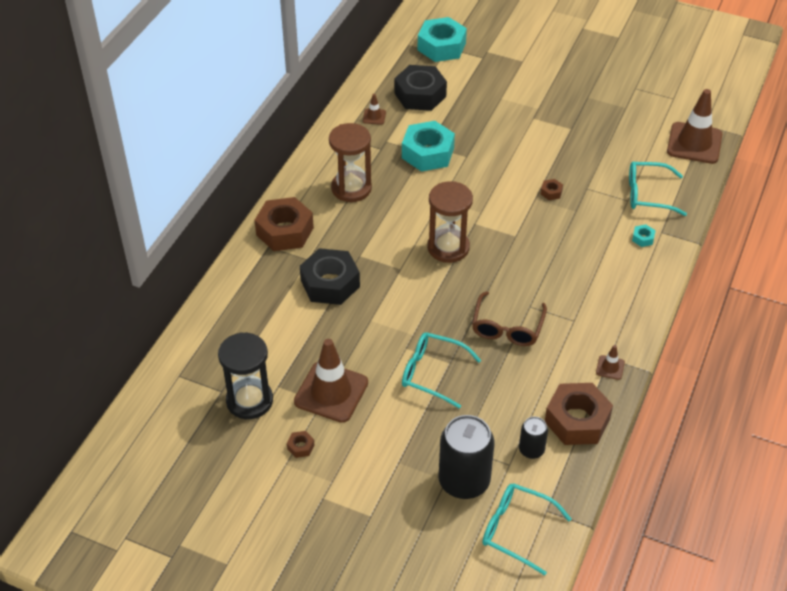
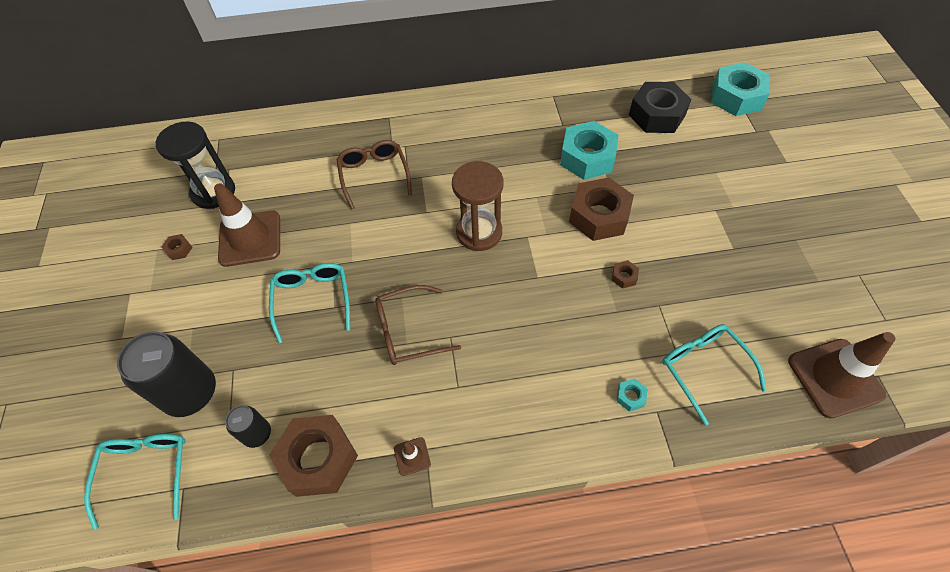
camera: 60 degrees right, 10 degrees up
brown nut [254,197,314,251] -> brown nut moved to [569,177,634,241]
black nut [300,248,360,305] -> brown glasses [336,140,412,210]
brown hourglass [329,123,372,202] -> none
brown traffic cone [363,94,386,125] -> none

